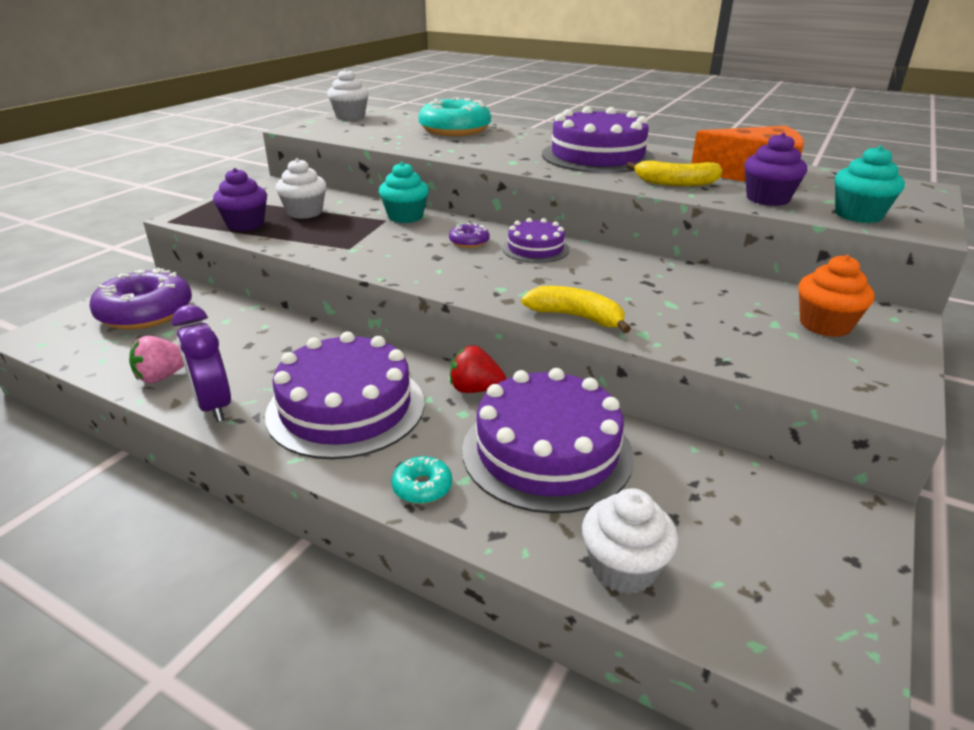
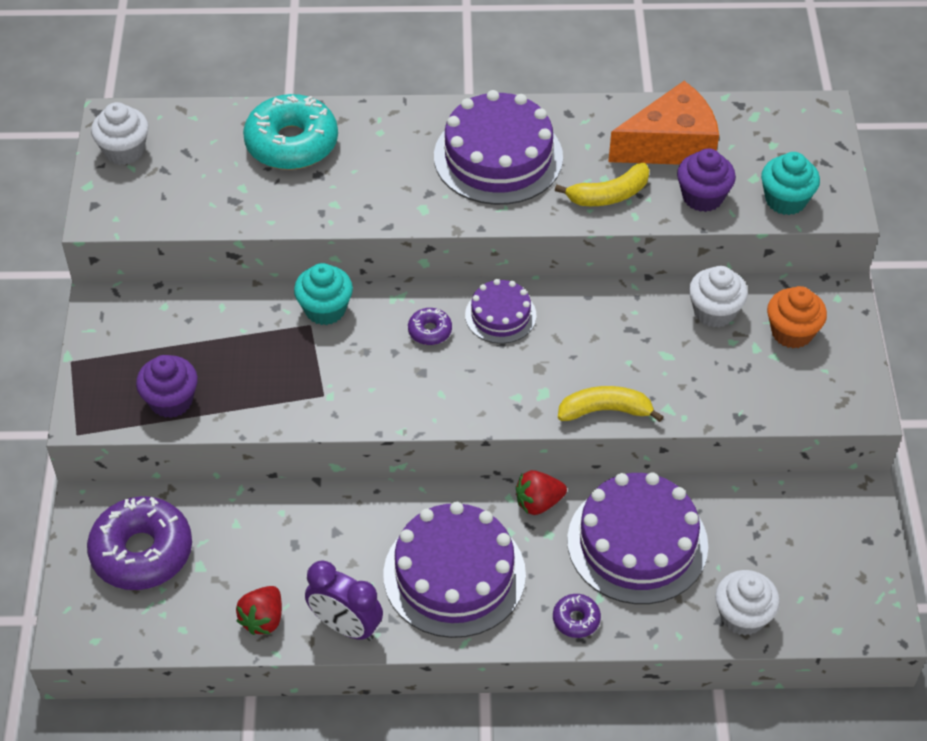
camera: 30 degrees left, 20 degrees up
pink strawberry [129,336,184,383] -> red strawberry [236,586,282,635]
white cupcake [275,158,326,219] -> white cupcake moved to [689,266,748,327]
turquoise donut [392,456,452,504] -> purple donut [553,594,601,638]

